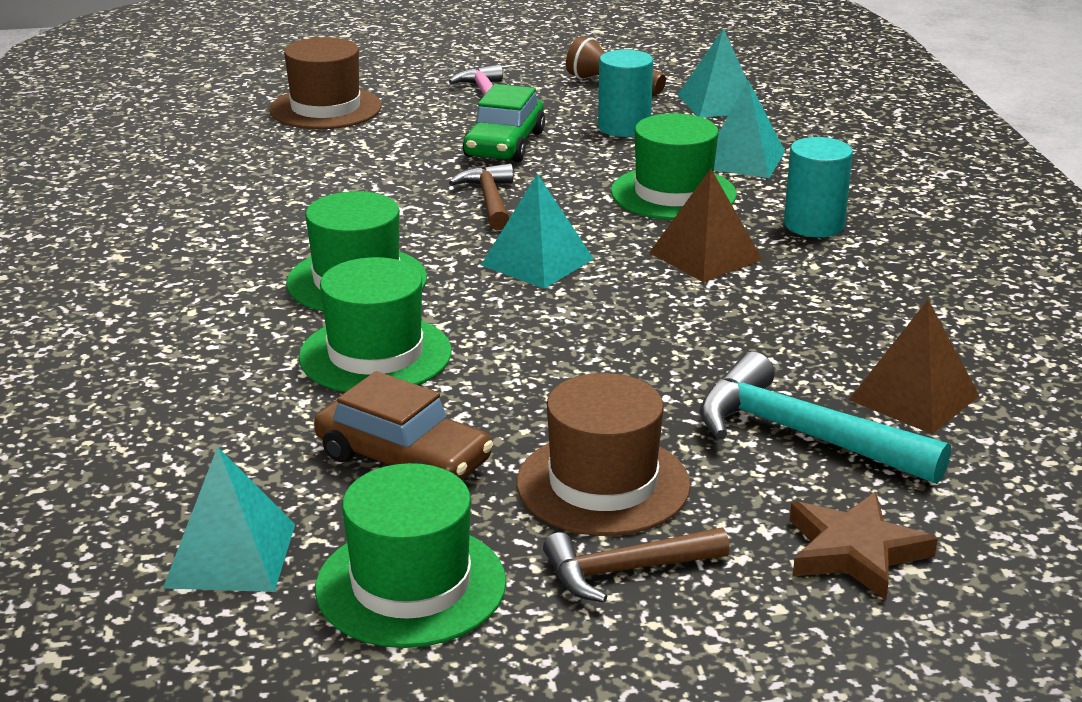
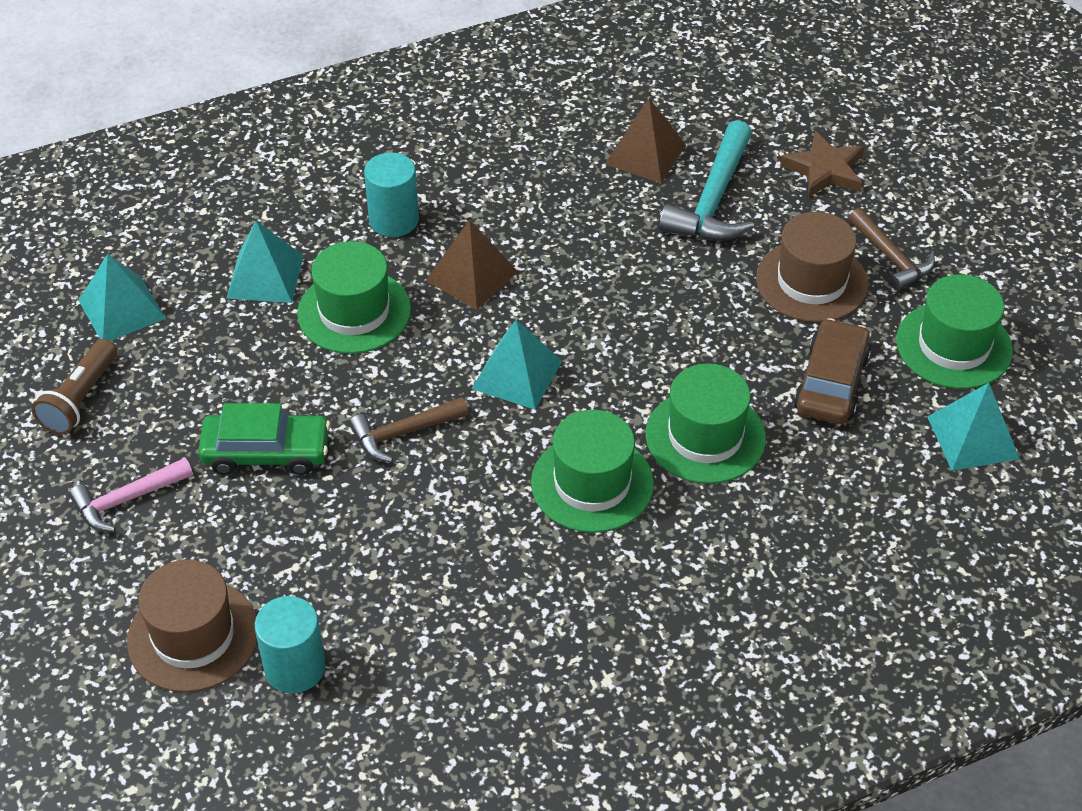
camera: 105 degrees left, 20 degrees up
turquoise cylinder [598,49,653,137] -> turquoise cylinder moved to [254,596,326,693]

